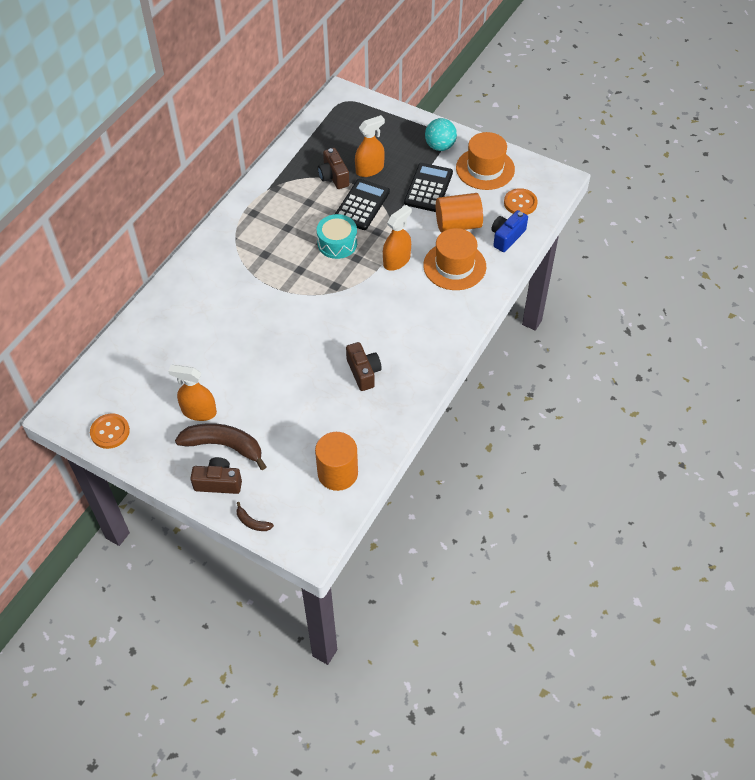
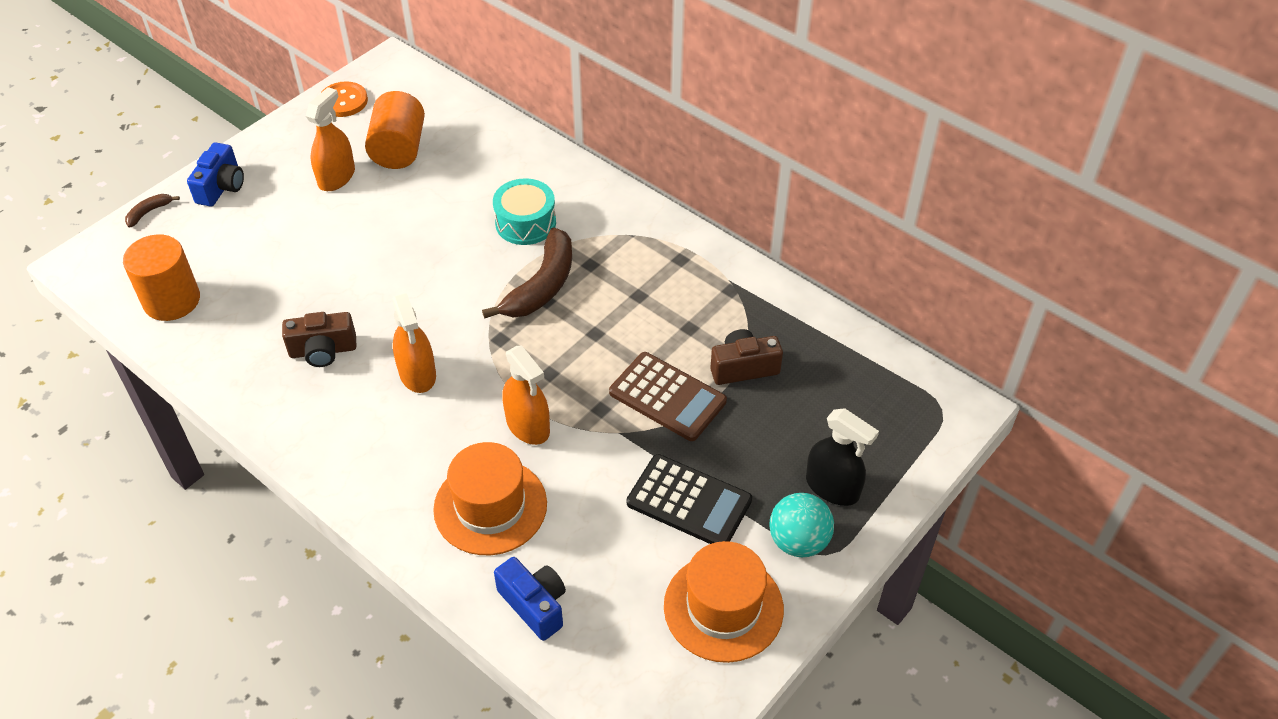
camera: 100 degrees right, 5 degrees down
brown banana [175,423,267,470] -> brown banana moved to [482,227,572,319]
brown camera [190,457,242,494] -> blue camera [187,142,244,207]
turquoise drum [317,214,357,259] -> turquoise drum moved to [493,178,556,245]
black calculator [335,179,390,230] -> brown calculator [609,352,727,441]
orange spray bottle [355,115,385,177] -> orange spray bottle moved to [392,293,436,393]
orange cylinder [436,193,483,233] -> orange cylinder moved to [365,91,425,169]
orange button [504,188,538,215] -> none
none -> black spray bottle [806,408,879,506]

